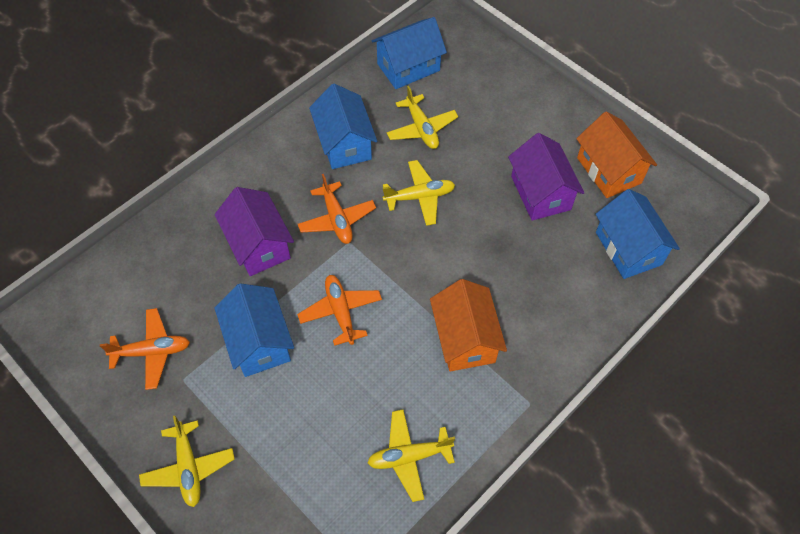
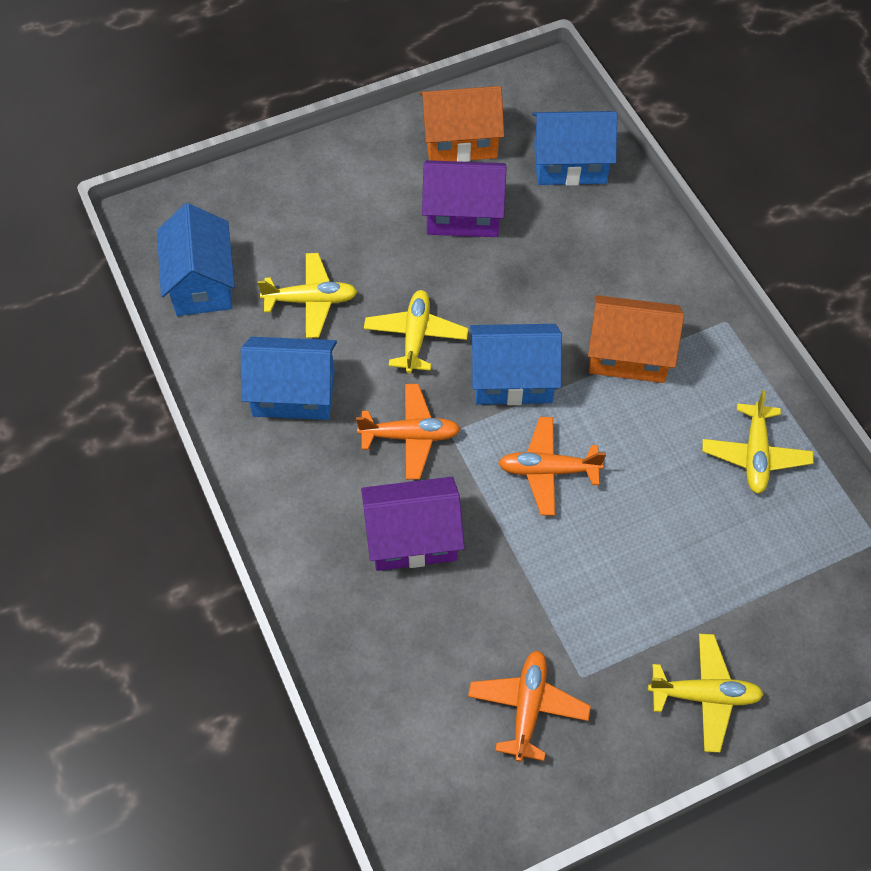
camera: 70 degrees left, 0 degrees up
blue house [214,283,294,377] -> blue house moved to [470,324,562,405]

